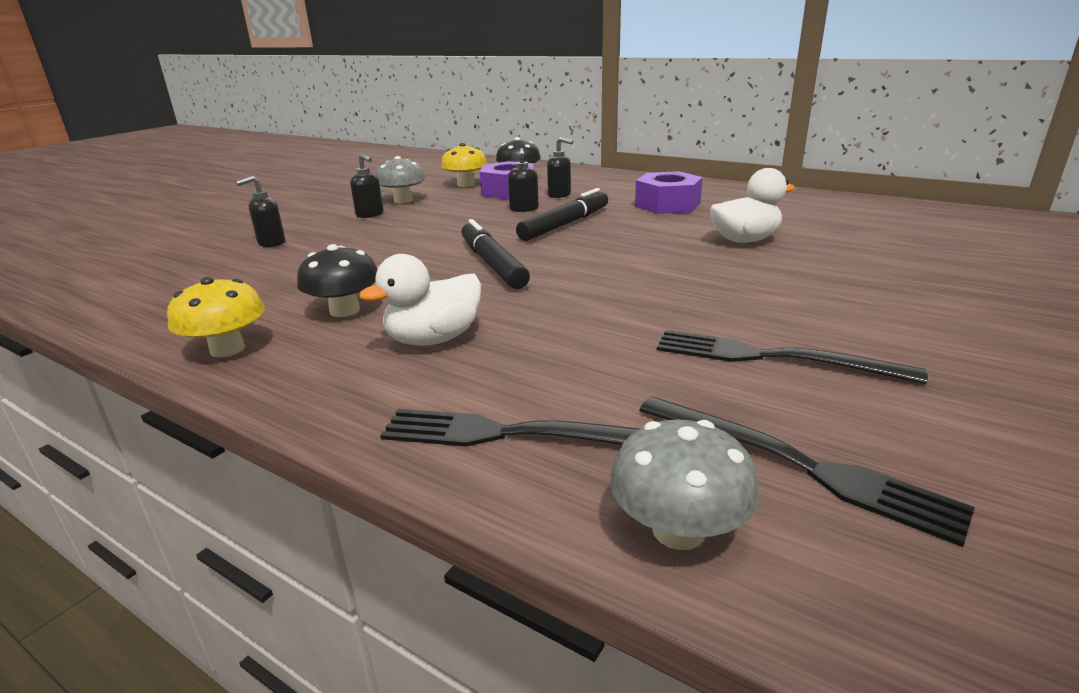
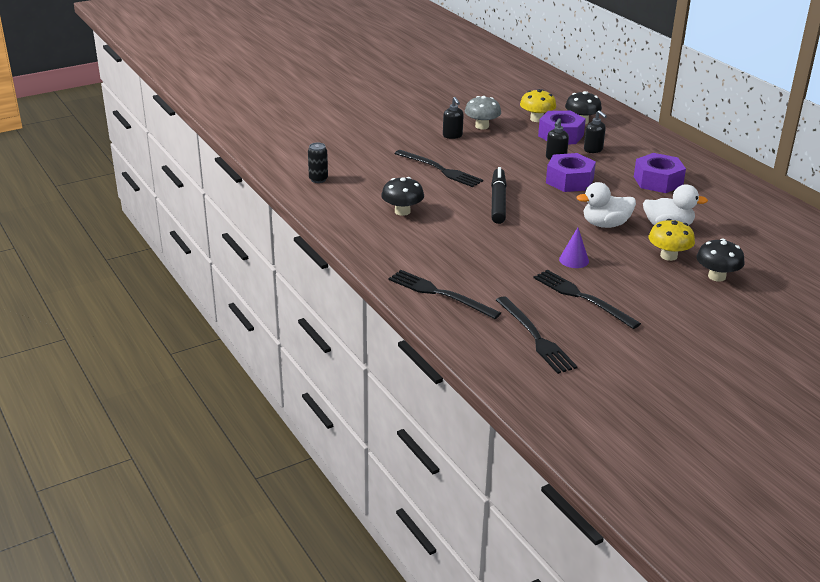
camera: 25 degrees right, 5 degrees up
yellow mushroom [167,277,265,358] -> yellow mushroom moved to [649,219,695,261]
black soap dispenser [236,176,285,247] -> none
white duck [359,254,481,346] -> white duck moved to [577,182,636,228]
black marker [516,188,608,241] -> purple nut [546,153,596,192]
grey mushroom [610,419,760,550] -> none
none -> black can [308,143,328,183]
none -> black fork [394,150,483,187]
none -> purple cone [559,227,589,268]
none -> black mushroom [696,239,745,282]

